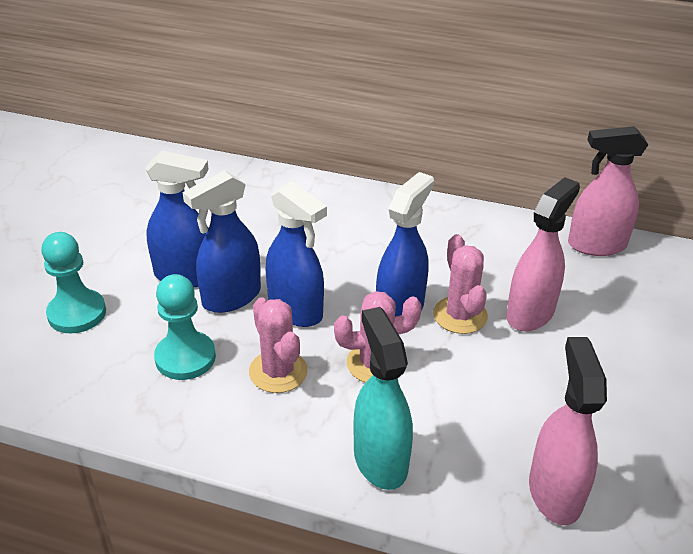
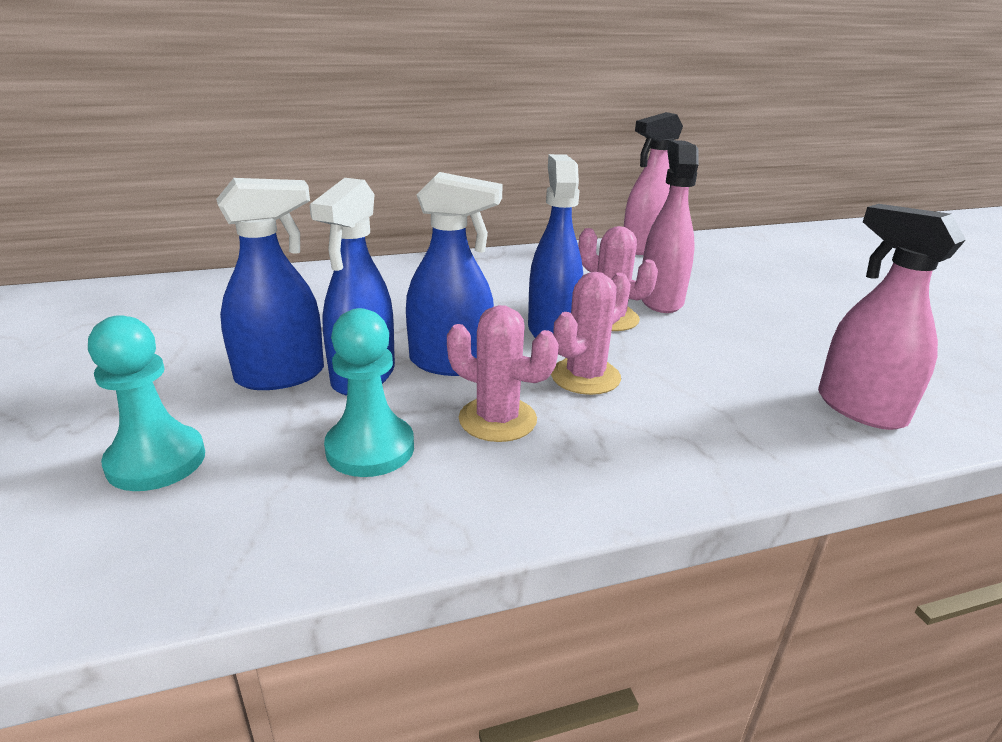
camera: 35 degrees left, 10 degrees down
turquoise spray bottle [353,307,413,490] -> none

